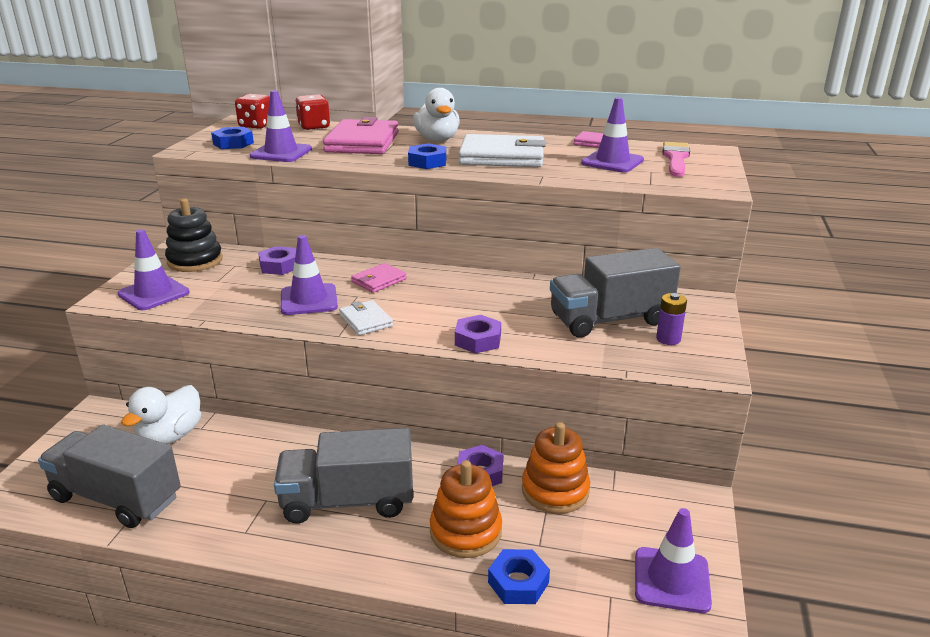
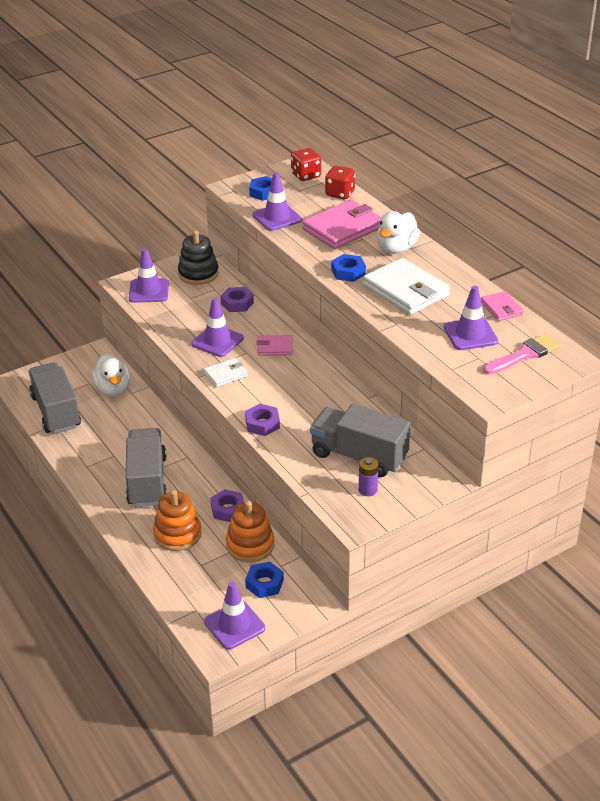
camera: 45 degrees right, 10 degrees up
white duck [121,385,201,444] -> white duck turned 90 degrees counterclockwise [91,354,130,396]
grey truck [274,428,413,524] -> grey truck turned 45 degrees clockwise [126,428,167,507]
white wallet [339,300,393,335] -> white wallet turned 45 degrees clockwise [204,358,248,387]
blue nut [488,549,550,604] -> blue nut moved to [245,562,284,598]

